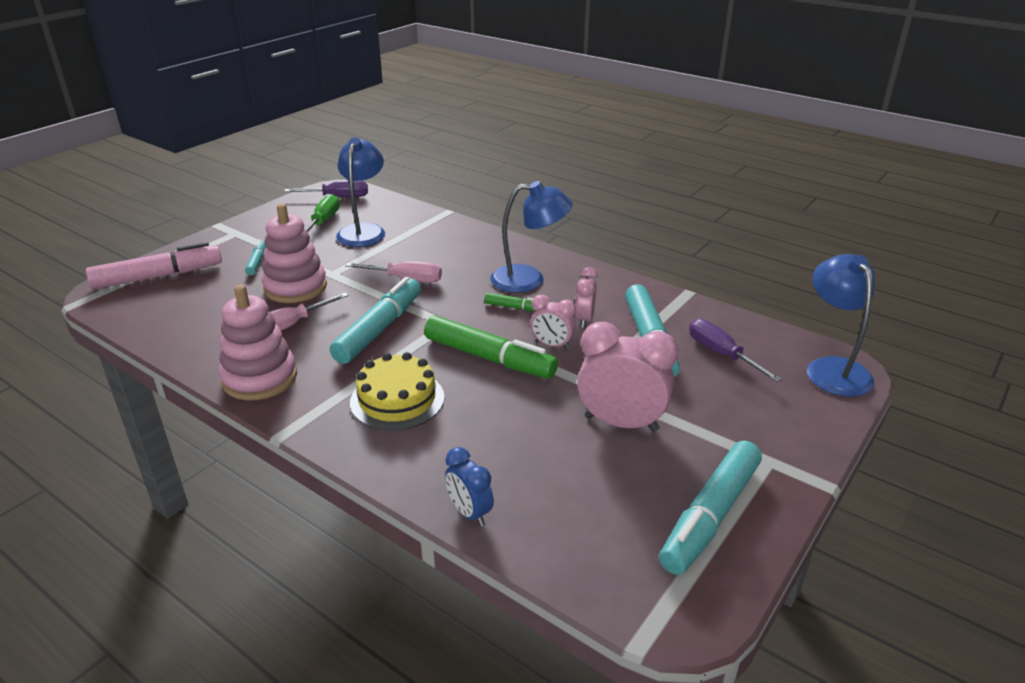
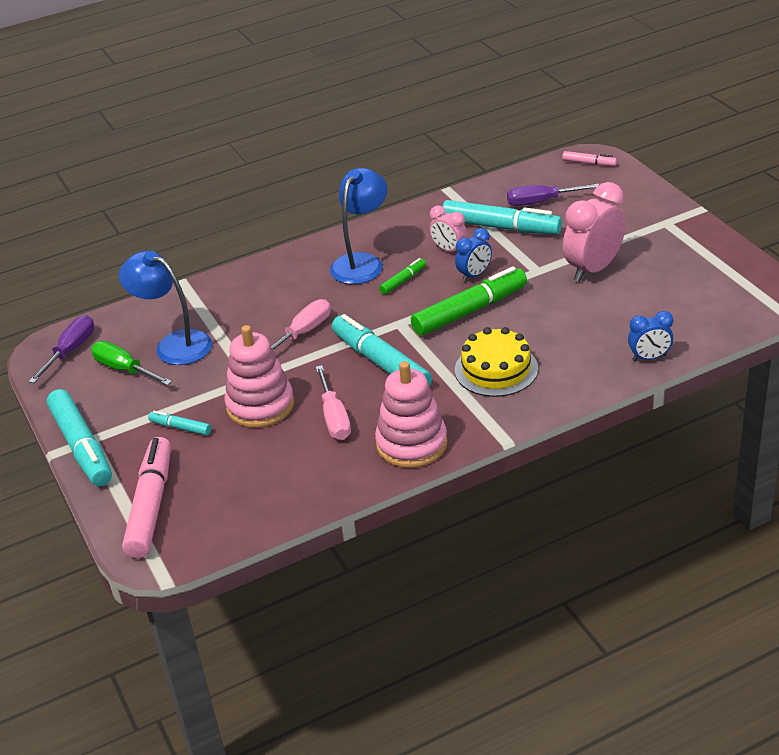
camera: 60 degrees left, 5 degrees up
pink clock [530,295,576,349] -> blue clock [455,228,492,282]
turquoise marker [659,441,762,575] -> turquoise marker moved to [47,389,112,486]
blue lamp [807,254,875,396] -> pink marker [562,151,617,166]

